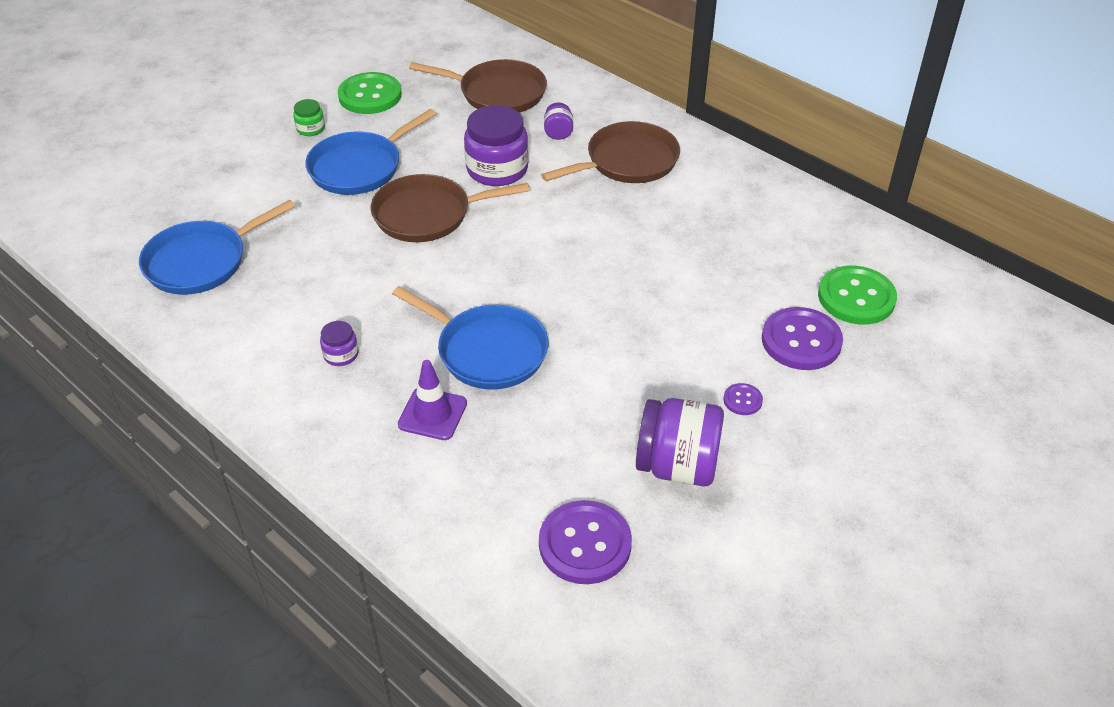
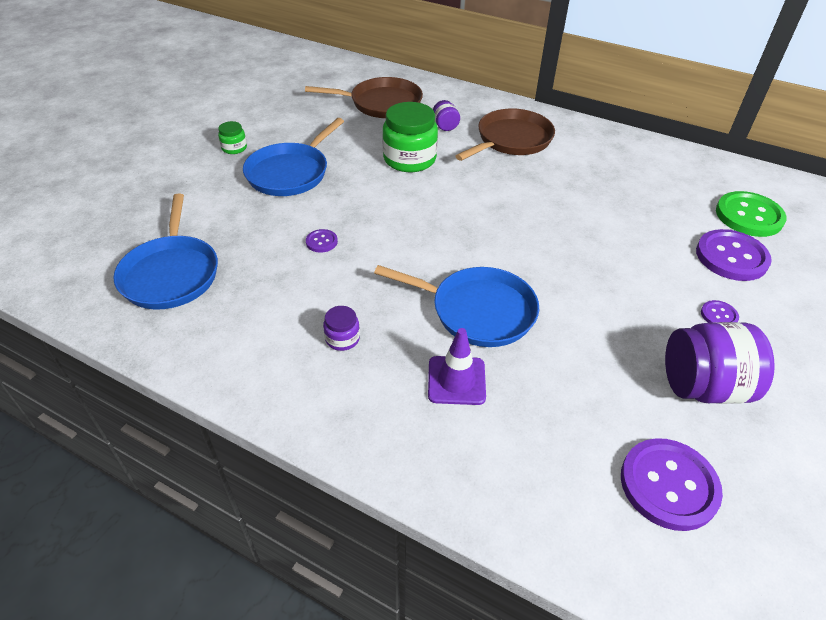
camera: 15 degrees left, 0 degrees up
blue pan [139,200,295,295] -> blue pan turned 45 degrees counterclockwise [113,193,218,309]
green button [338,72,402,114] -> none
brown pan [371,174,529,242] -> none
purple jar [464,105,528,186] -> green jar [382,102,438,172]
none -> purple button [306,229,338,253]

